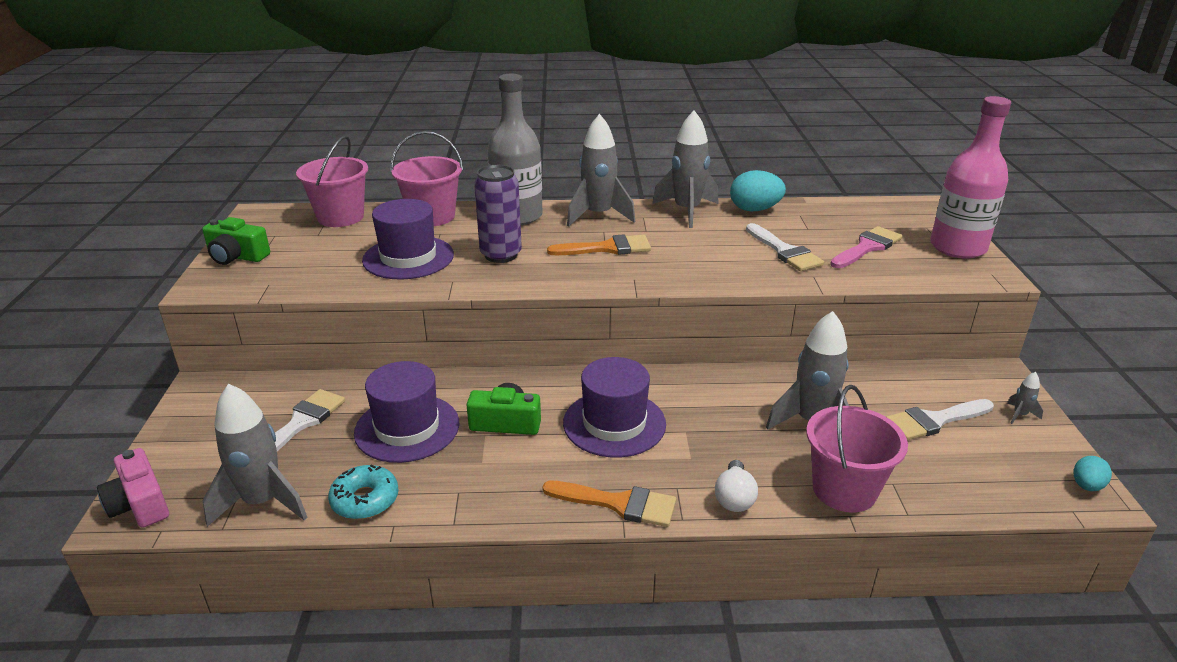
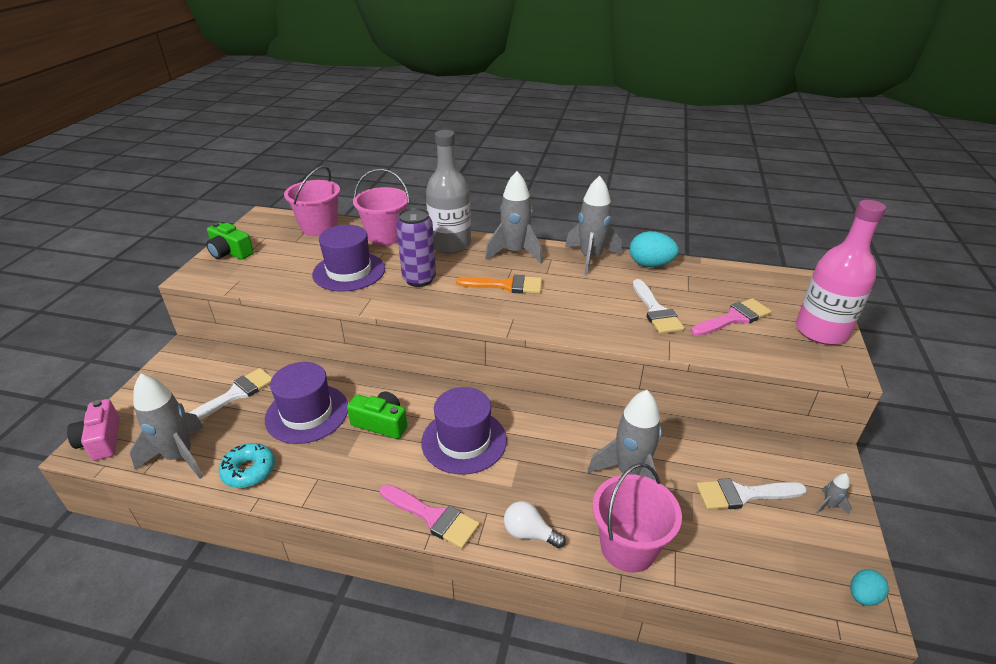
camera: 15 degrees right, 5 degrees up
orange brush [542,481,676,527] -> pink brush [380,484,480,549]
white light bulb [715,460,758,512] -> white light bulb turned 90 degrees clockwise [504,501,566,548]

